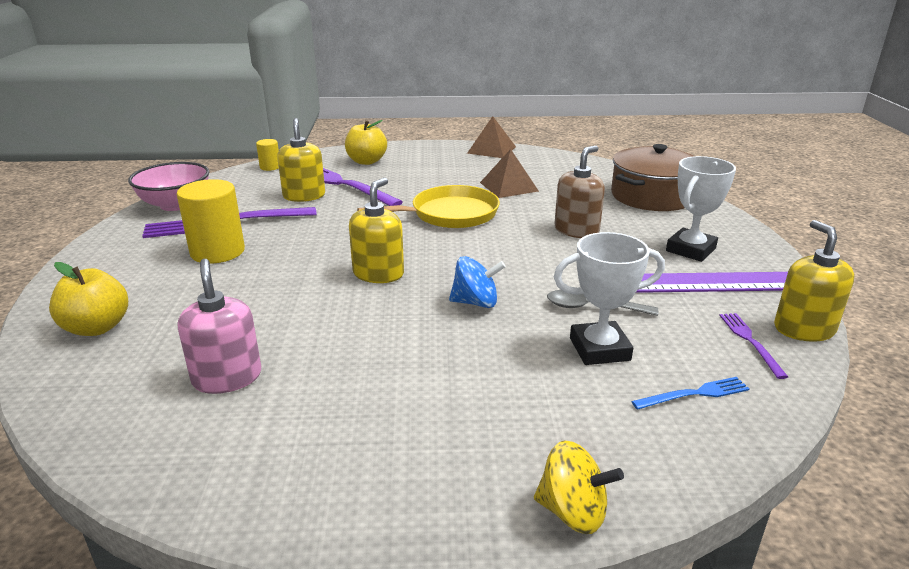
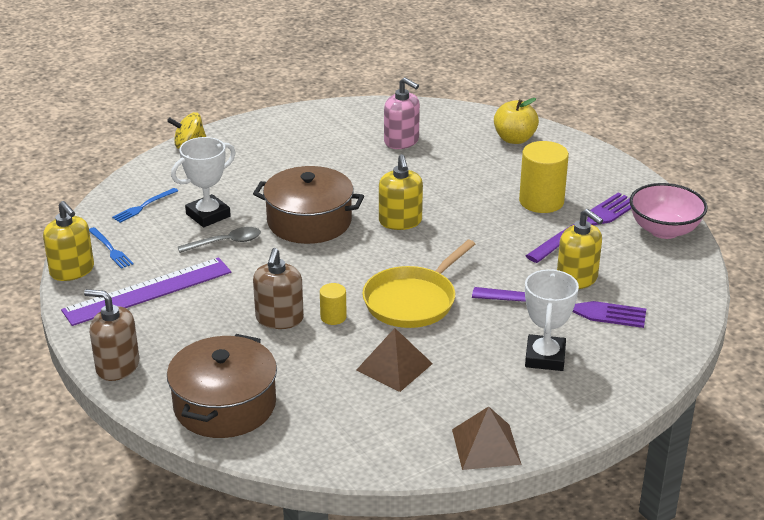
camera: 150 degrees right, 5 degrees up
yellow cylinder [256,139,279,171] -> yellow cylinder moved to [320,283,347,325]
yellow apple [345,120,387,165] -> none
blue spinning top [449,256,506,308] -> brown pot [253,166,364,244]
white trophy [666,156,736,262] -> white trophy moved to [525,269,579,371]
purple fork [719,313,788,379] -> blue fork [89,227,134,269]
none -> brown soap dispenser [84,289,139,381]

